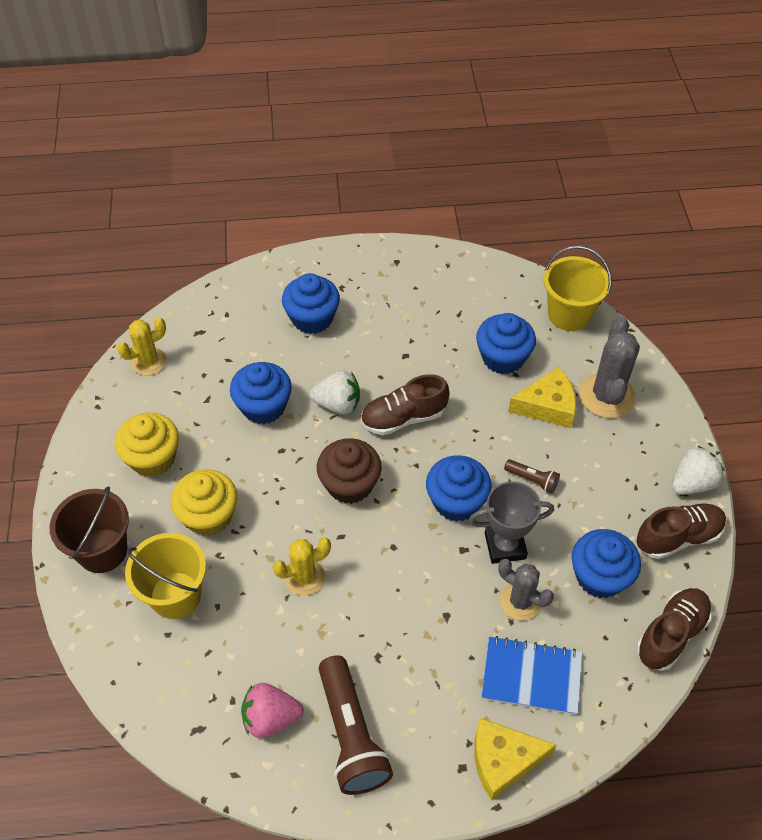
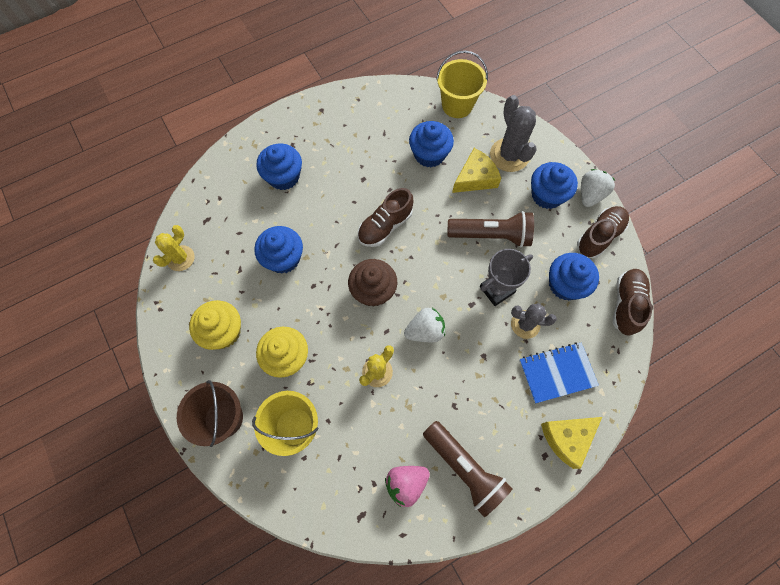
camera: 25 degrees left, 15 degrees up
white strawberry [310,370,360,414] -> white strawberry moved to [404,308,445,342]
blue cupcake [426,455,492,522] -> blue cupcake moved to [531,162,578,209]
brown flashlight [504,459,560,494] -> brown flashlight [447,211,534,248], size x2.11

